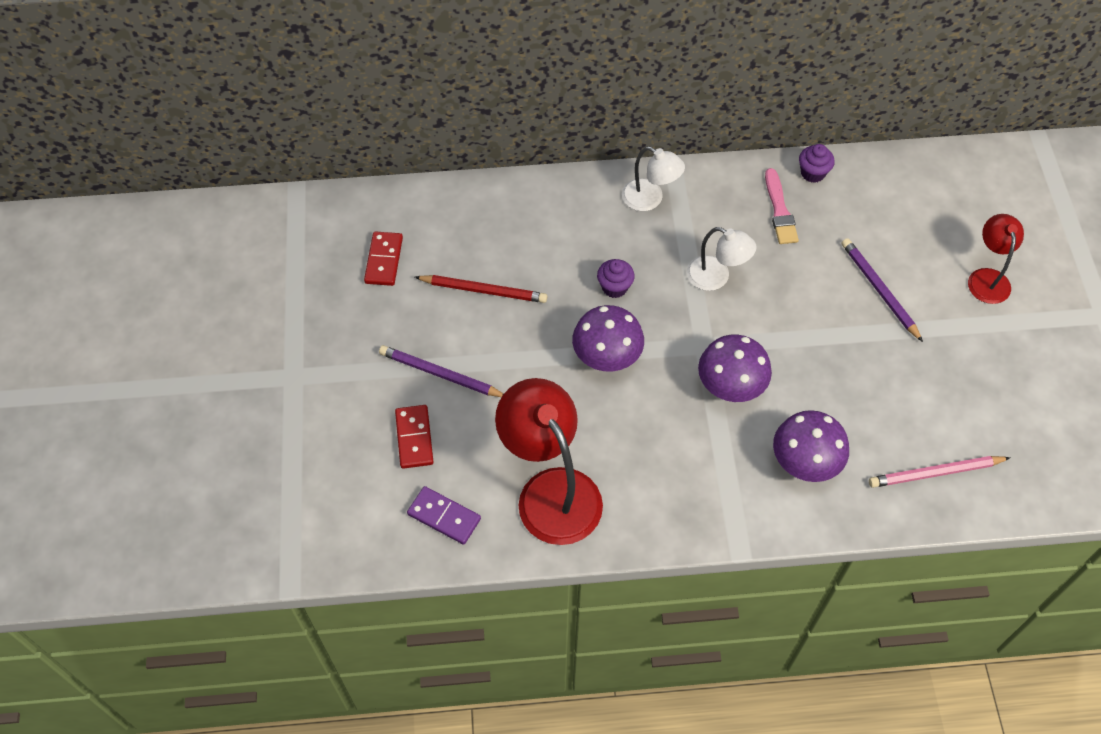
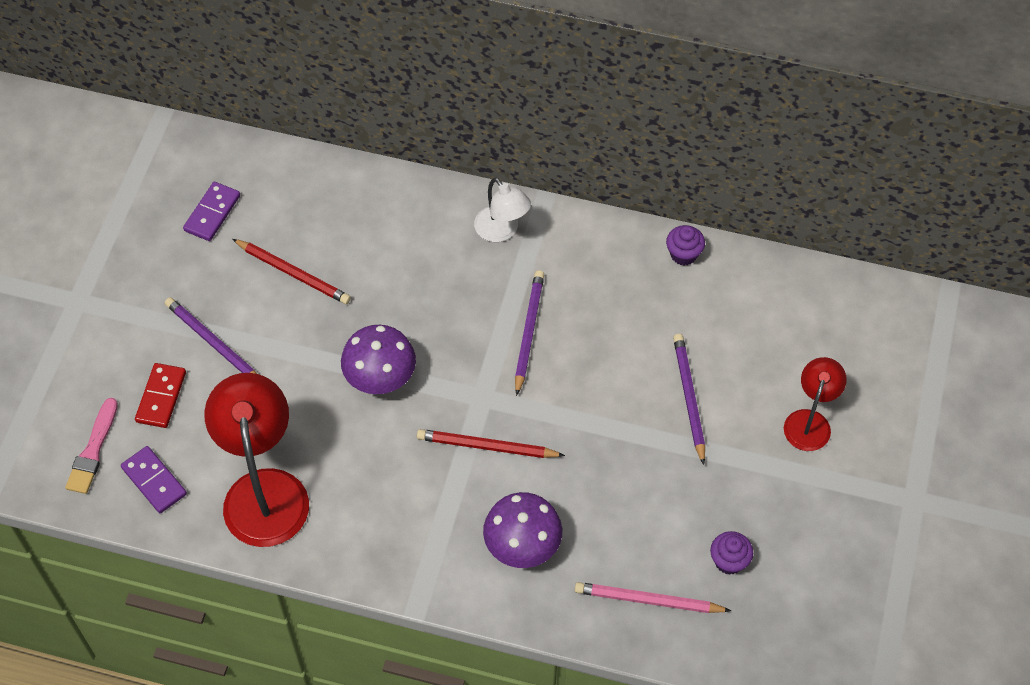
camera: 20 degrees right, 0 degrees up
red domino [364,232,403,286] -> purple domino [183,182,240,241]
purple cupcake [597,259,635,298] -> purple cupcake moved to [710,531,753,575]
white lamp [687,227,757,291] -> purple pencil [515,270,544,396]
purple mushroom [698,335,772,402] -> red pencil [417,429,565,458]
pink brush [765,168,799,244] -> pink brush moved to [65,398,118,494]

